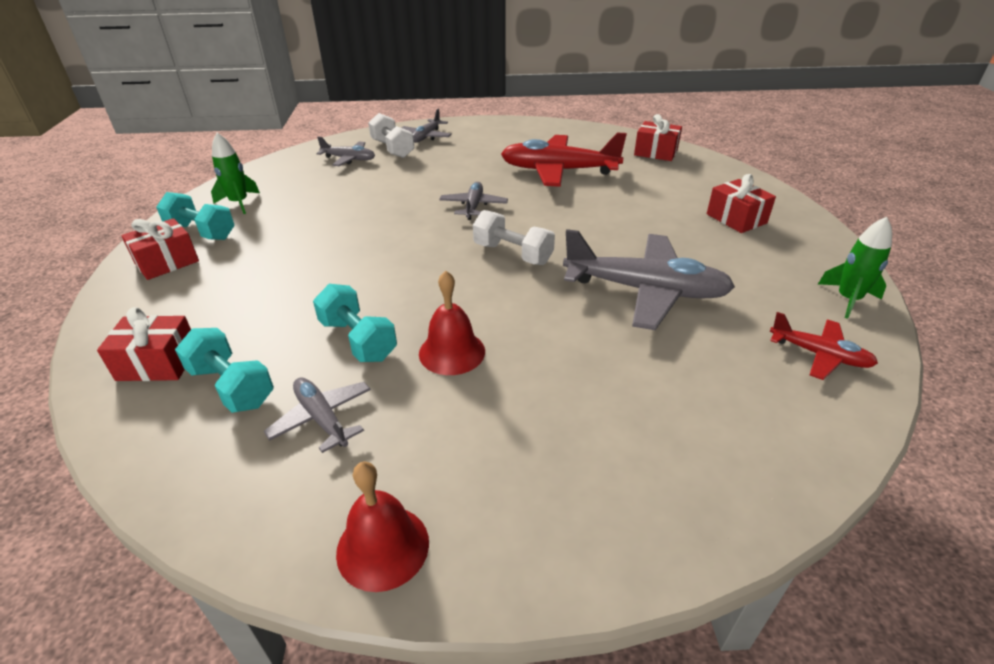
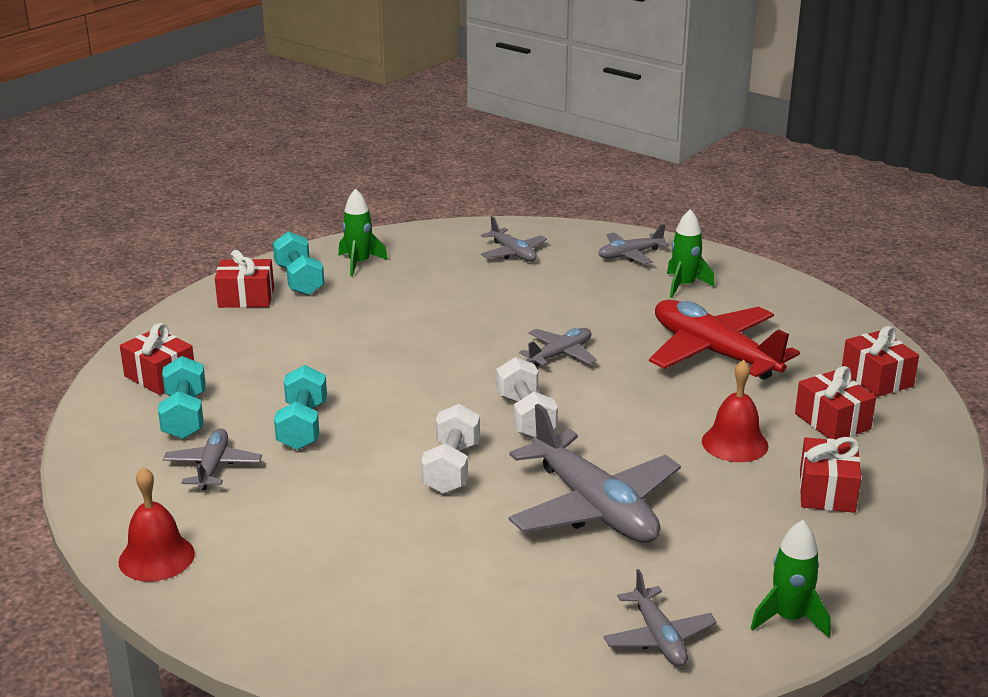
camera: 40 degrees right, 10 degrees down
white dumbbell [368,113,414,158] -> white dumbbell moved to [421,404,480,494]
red bell [419,271,485,375] -> red bell moved to [702,360,769,462]
red plane [770,312,878,380] -> grey plane [604,569,717,667]
none -> green rocket [667,209,715,298]
none -> red gift [795,366,876,440]

